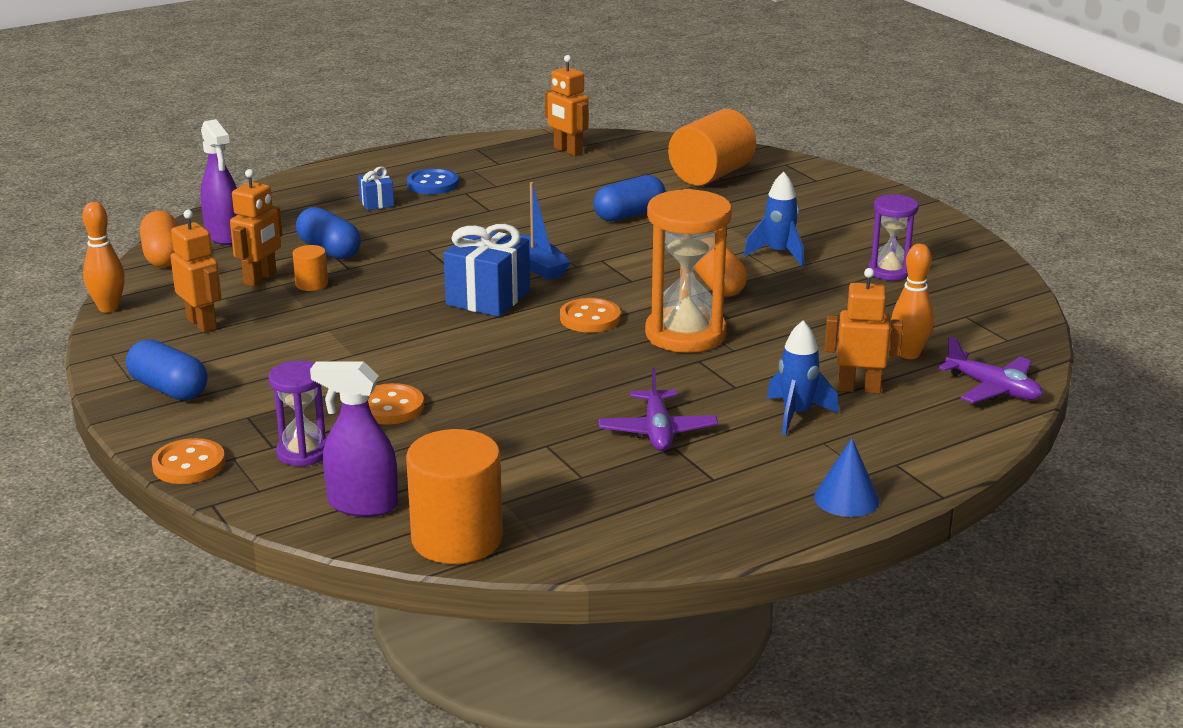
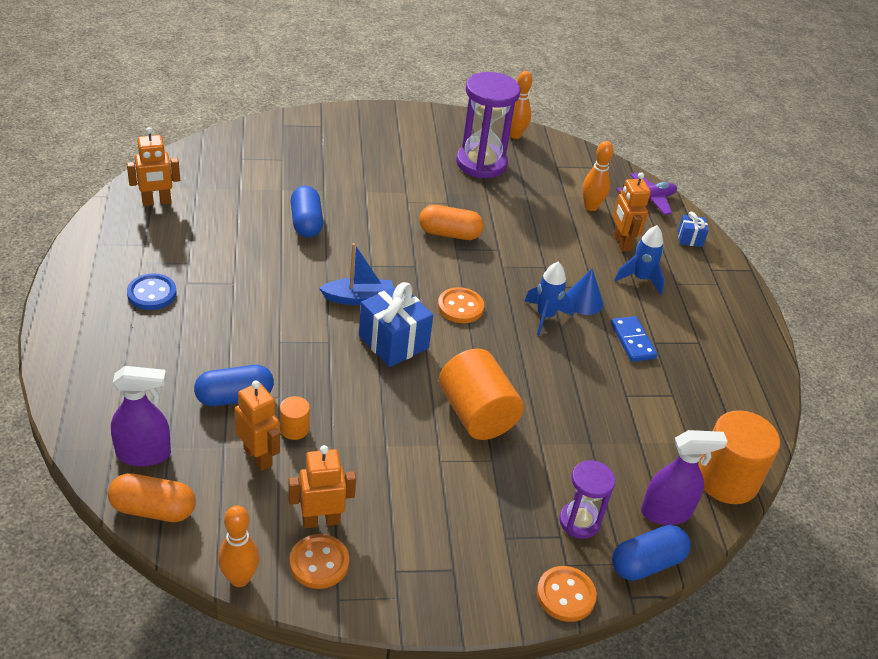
camera: 70 degrees left, 15 degrees up
blue capsule [126,339,208,400] -> blue capsule moved to [612,525,691,581]
purple spray bottle [310,361,398,517] -> purple spray bottle turned 135 degrees counterclockwise [641,430,728,525]
blue gift [358,167,394,210] -> blue gift moved to [678,212,708,247]
orange button [368,383,424,424] -> orange button moved to [290,534,349,589]
purple plane [599,368,718,451] -> blue domino [611,316,658,362]
orange hourglass [645,189,732,353] -> none
orange cylinder [668,109,756,186] -> orange cylinder moved to [439,349,524,440]
blue rocket [744,172,804,266] -> blue rocket moved to [525,262,574,335]
blue cone [814,438,880,517] -> blue cone moved to [566,268,603,315]
orange robot [825,268,903,394] -> orange robot turned 45 degrees counterclockwise [613,172,651,251]
purple hourglass [868,194,919,281] -> purple hourglass [456,72,520,178], size x1.74
none -> orange bowling pin [509,71,532,139]

